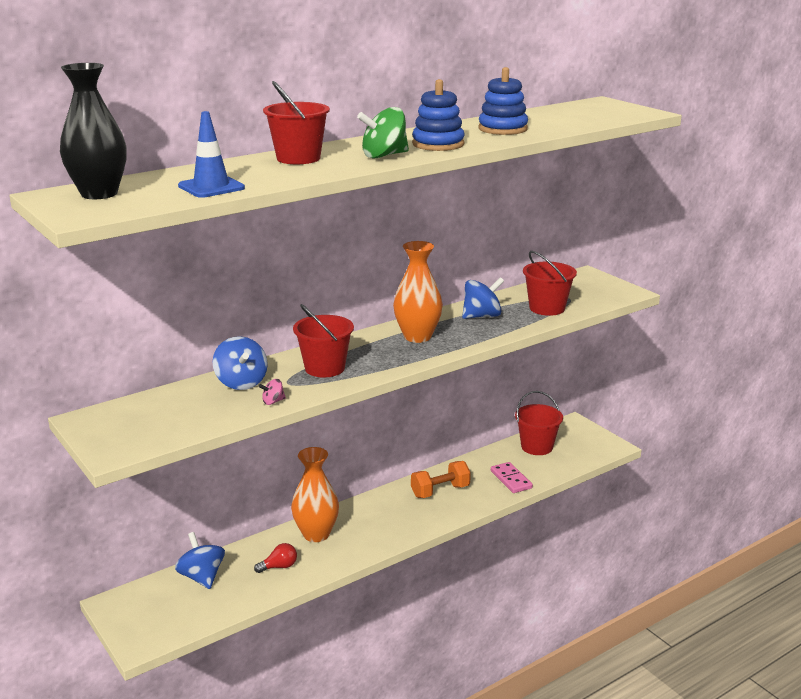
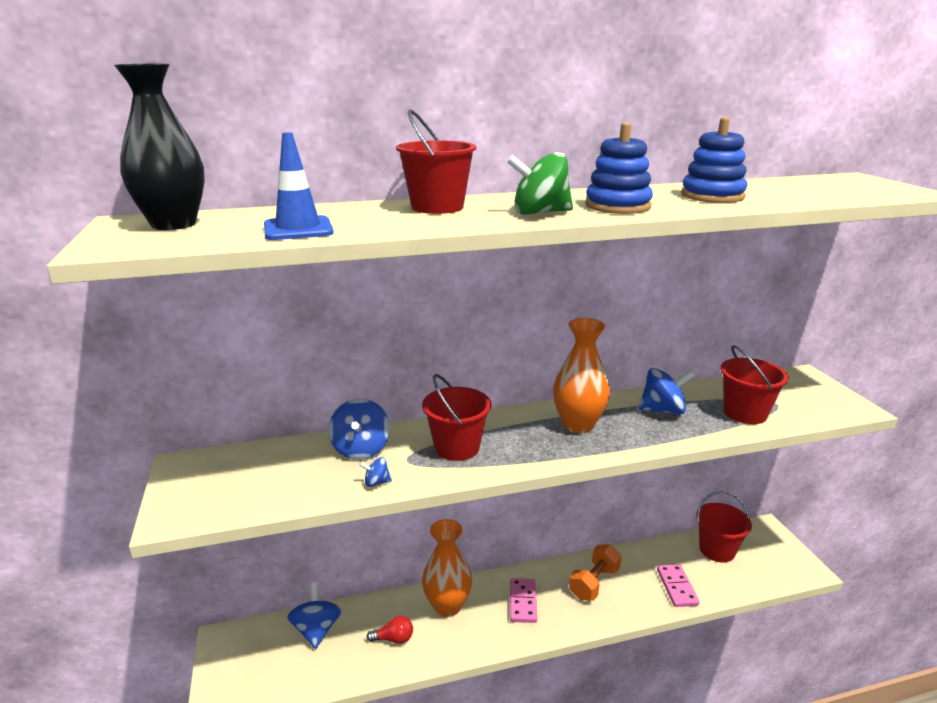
camera: 20 degrees right, 0 degrees up
pink spinning top [259,379,286,405] -> blue spinning top [359,457,392,487]
orange dumbbell [411,461,471,498] -> orange dumbbell turned 45 degrees counterclockwise [569,545,622,601]
none -> pink domino [510,578,537,623]

